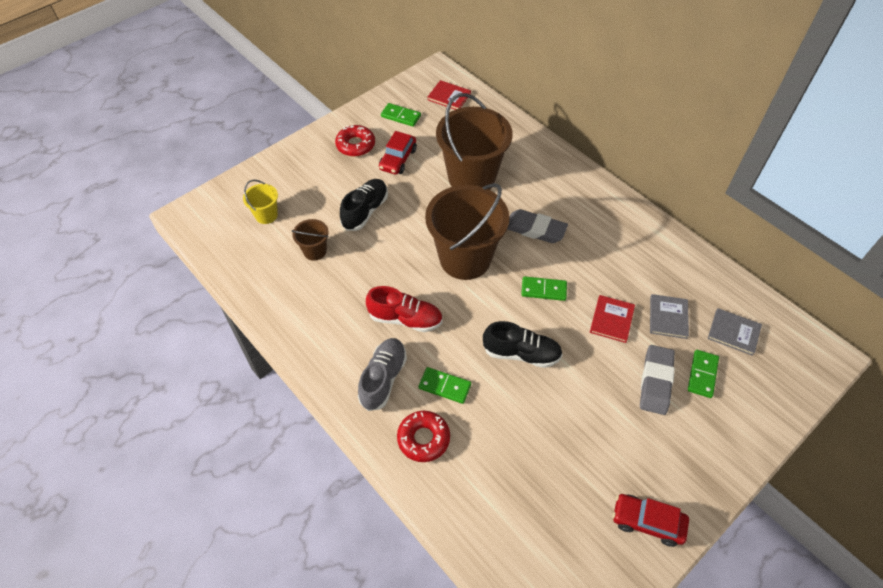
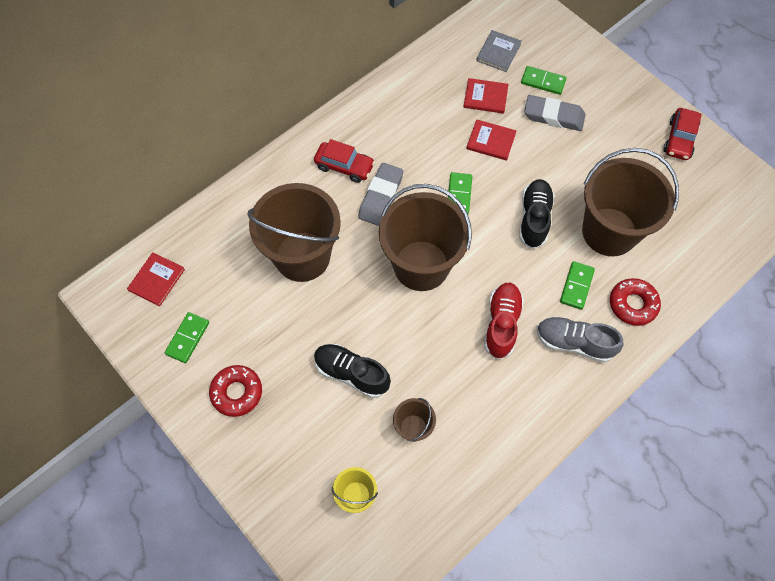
camera: 90 degrees left, 10 degrees up
red car [379,131,417,175] -> red car moved to [314,139,375,183]
grey book [650,294,689,339] -> red book [463,78,509,114]
none -> brown bucket [582,148,679,256]

